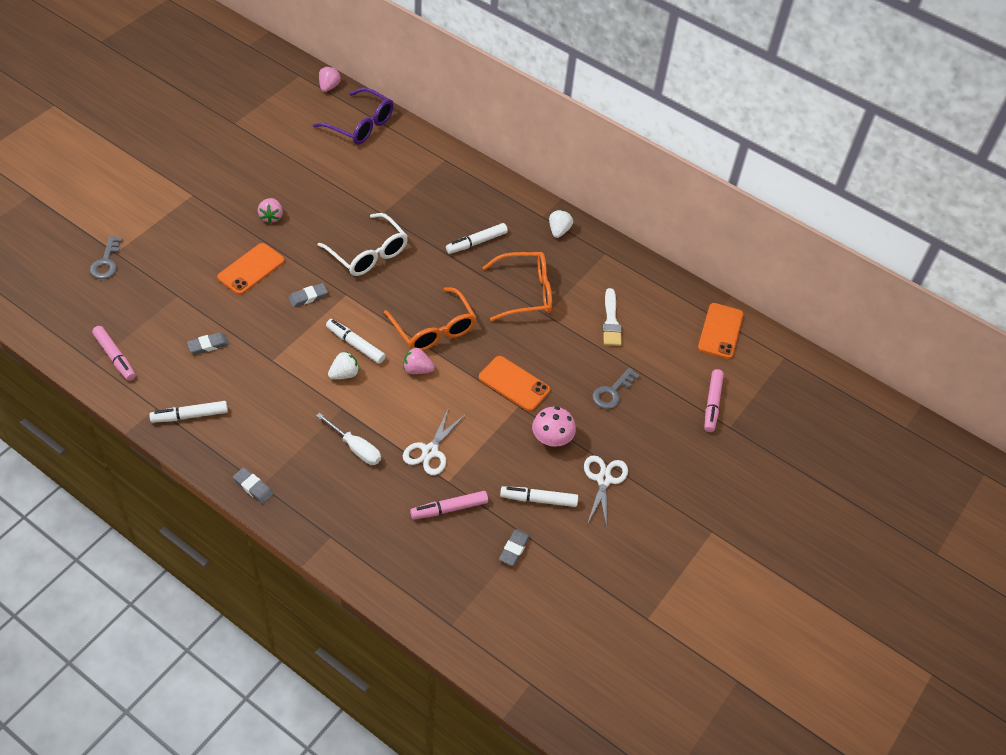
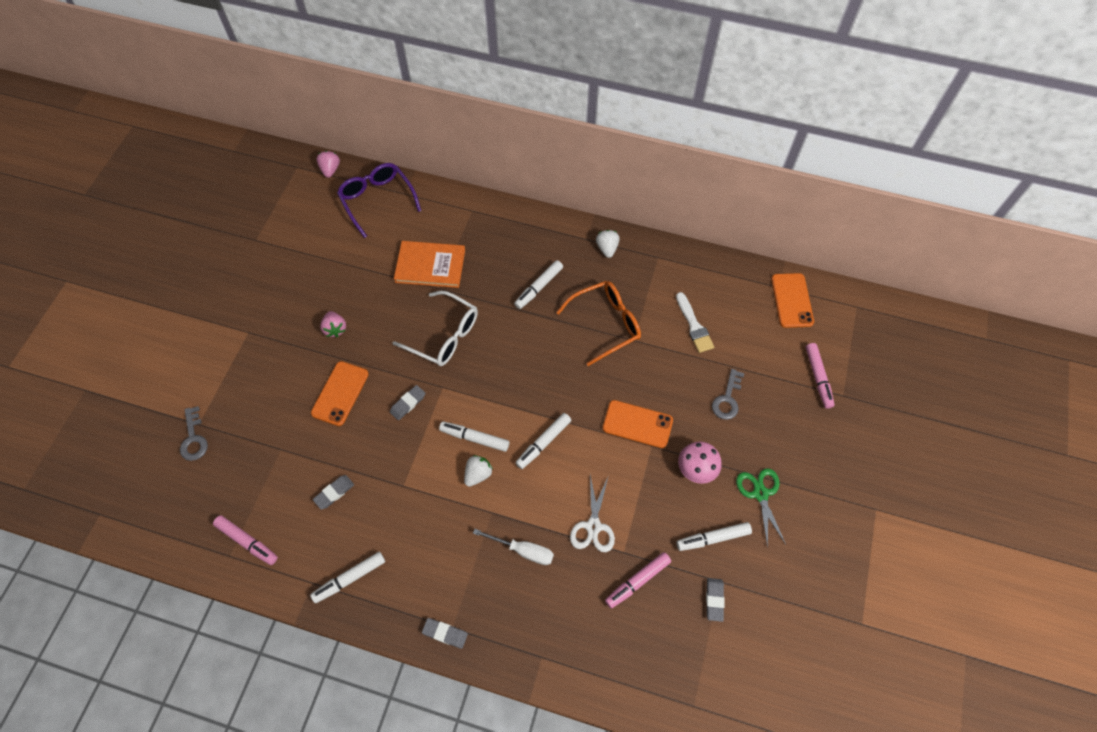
camera: 15 degrees left, 10 degrees up
purple glasses [313,88,394,145] -> purple glasses turned 135 degrees counterclockwise [337,163,421,238]
orange glasses [384,287,477,351] -> none
pink strawberry [403,348,435,374] -> white marker [515,413,571,469]
white scissors [584,455,628,529] -> green scissors [736,468,786,548]
none -> orange book [394,241,465,288]

